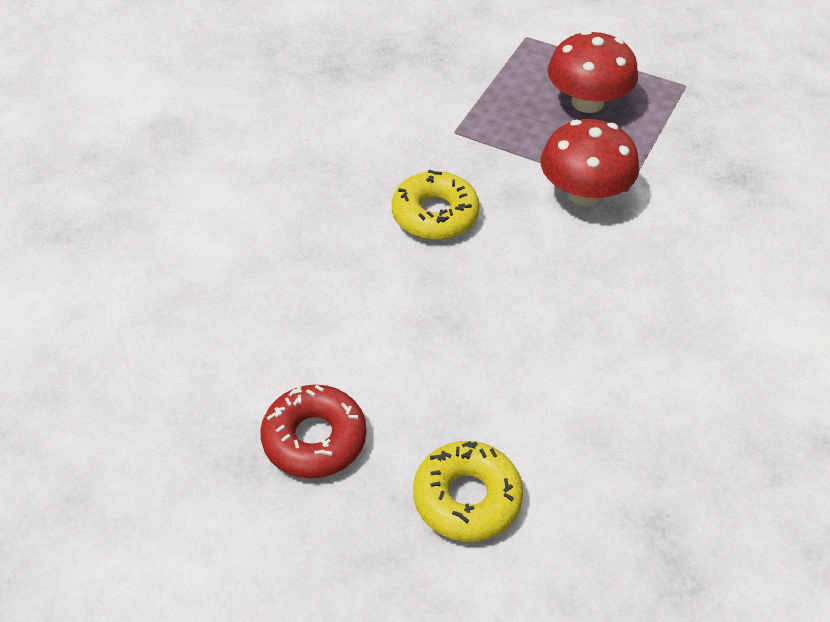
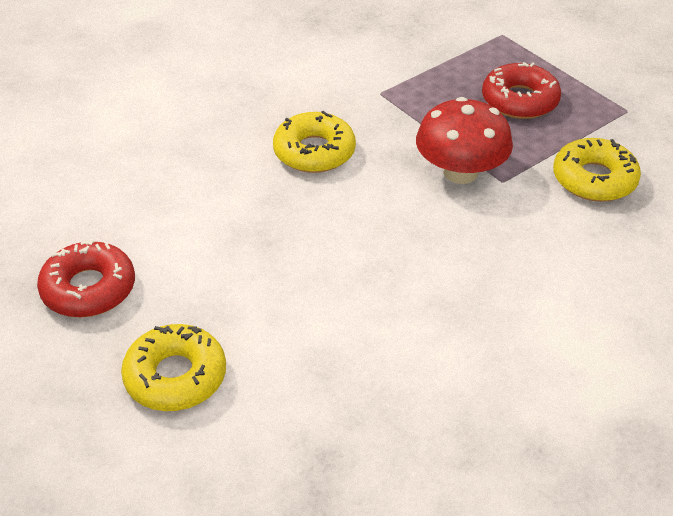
camera: 25 degrees right, 5 degrees down
red mushroom [547,30,638,113] -> red donut [482,62,561,119]
none -> yellow donut [553,138,641,202]

